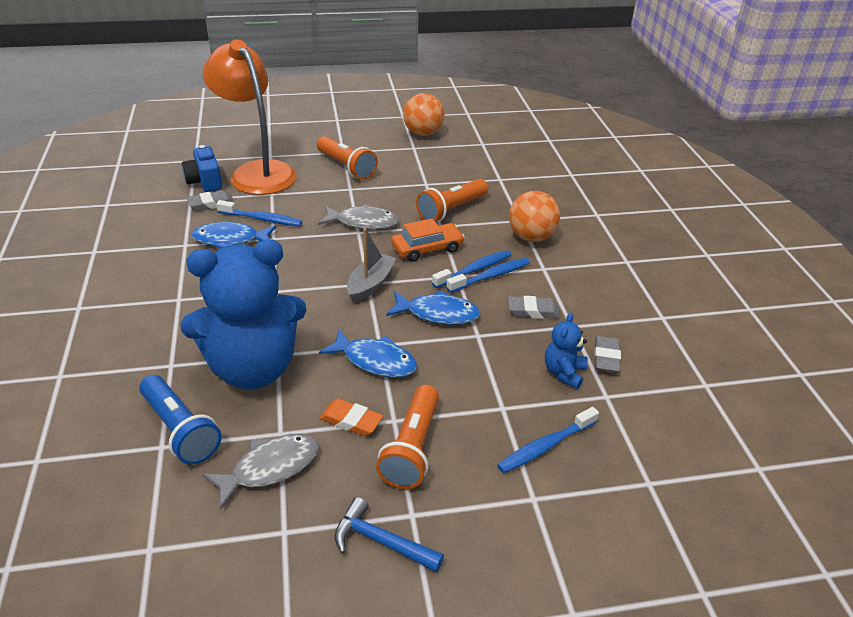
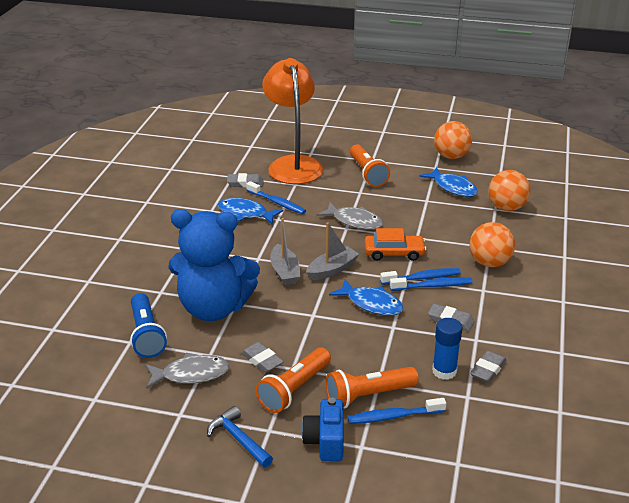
camera: 25 degrees right, 5 degrees down
blue camera [182,145,222,192] -> blue camera moved to [301,398,344,461]
blue fish [319,329,417,378] -> blue fish moved to [420,167,478,197]
orange eraser [319,399,383,436] -> grey eraser [241,342,284,372]
orange flashlight [416,179,488,222] -> orange flashlight moved to [326,367,418,408]
blue teddy bear [545,313,588,389] -> blue glue stick [432,318,462,380]
none -> grey boat [270,218,301,285]
none -> orange ball [488,170,530,211]

